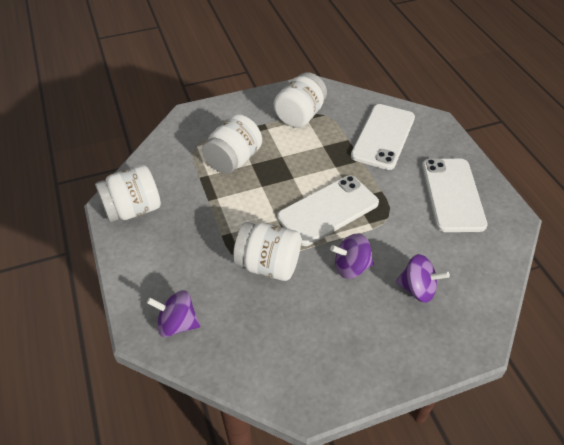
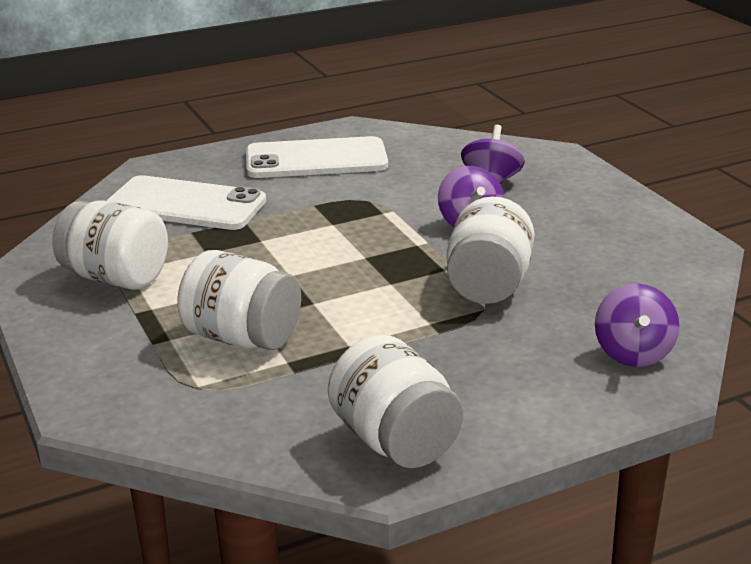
camera: 95 degrees left, 20 degrees down
white phone [277,175,379,246] -> none

